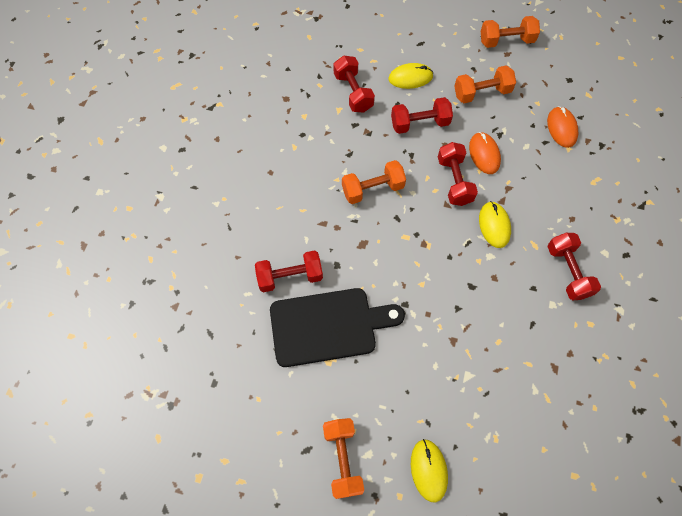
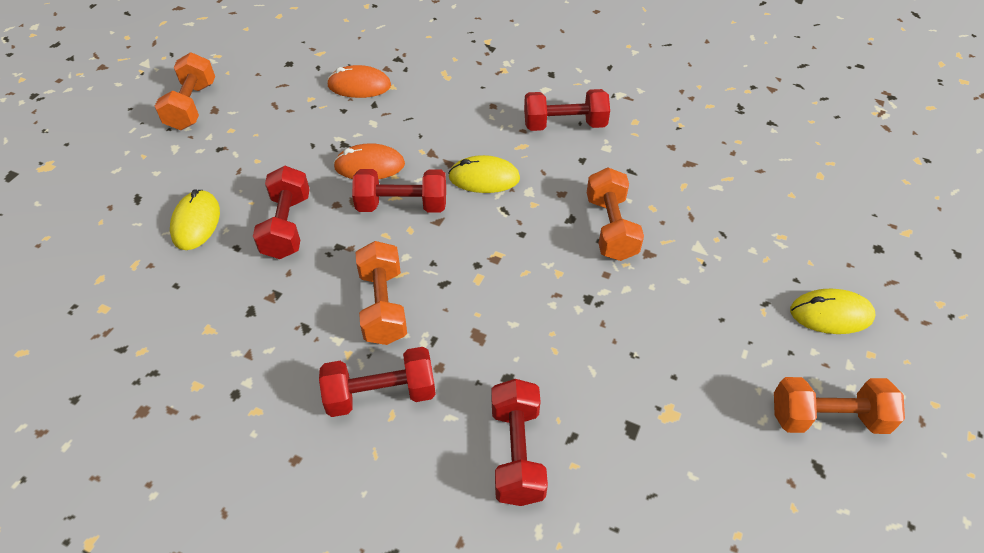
camera: 80 degrees left, 15 degrees down
black cutting board [270,288,405,367] -> none
red dumbbell [334,56,375,112] -> red dumbbell moved to [319,347,436,417]
orange dumbbell [454,66,516,103] -> orange dumbbell moved to [587,168,644,261]

